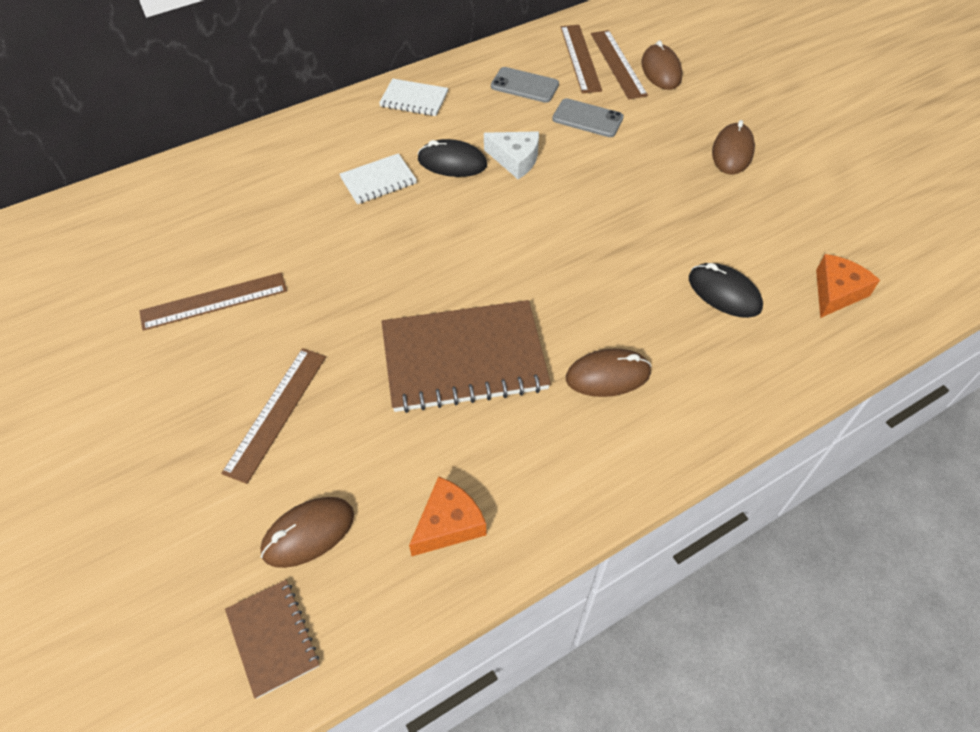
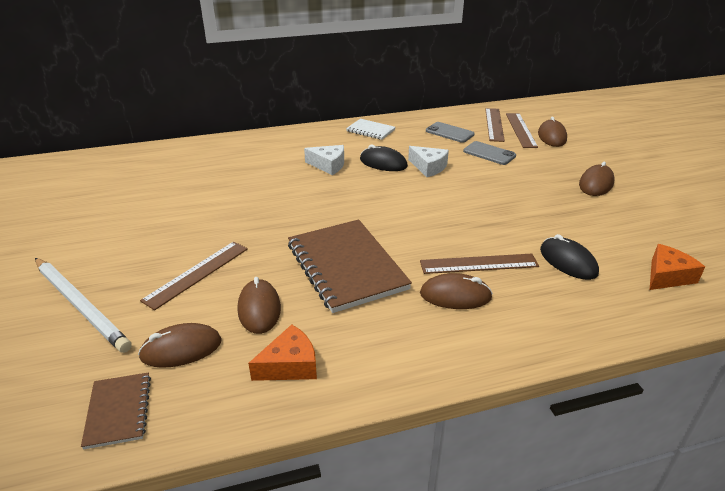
camera: 15 degrees right, 20 degrees down
brown ruler [139,272,287,331] -> brown ruler moved to [420,254,539,274]
white notebook [339,153,417,204] -> white cheese [304,145,344,175]
brown notebook [381,300,551,413] -> brown notebook turned 60 degrees clockwise [288,219,412,313]
none -> white pencil [35,258,132,353]
none -> brown mouse [238,277,281,334]

